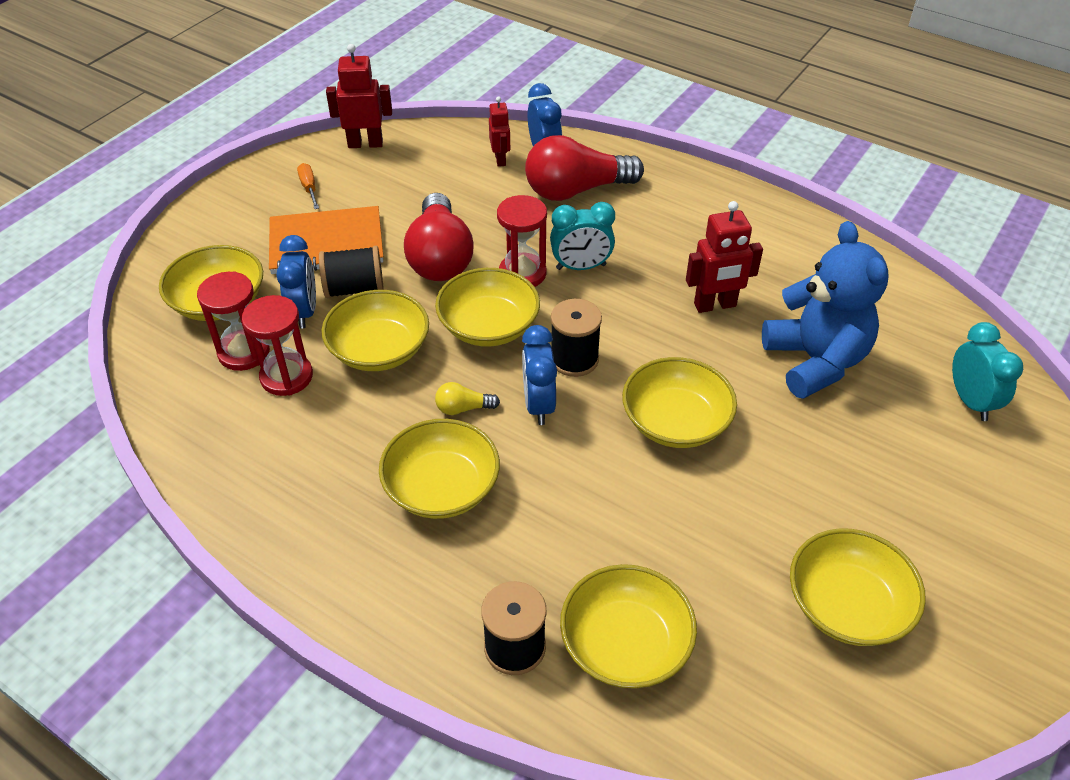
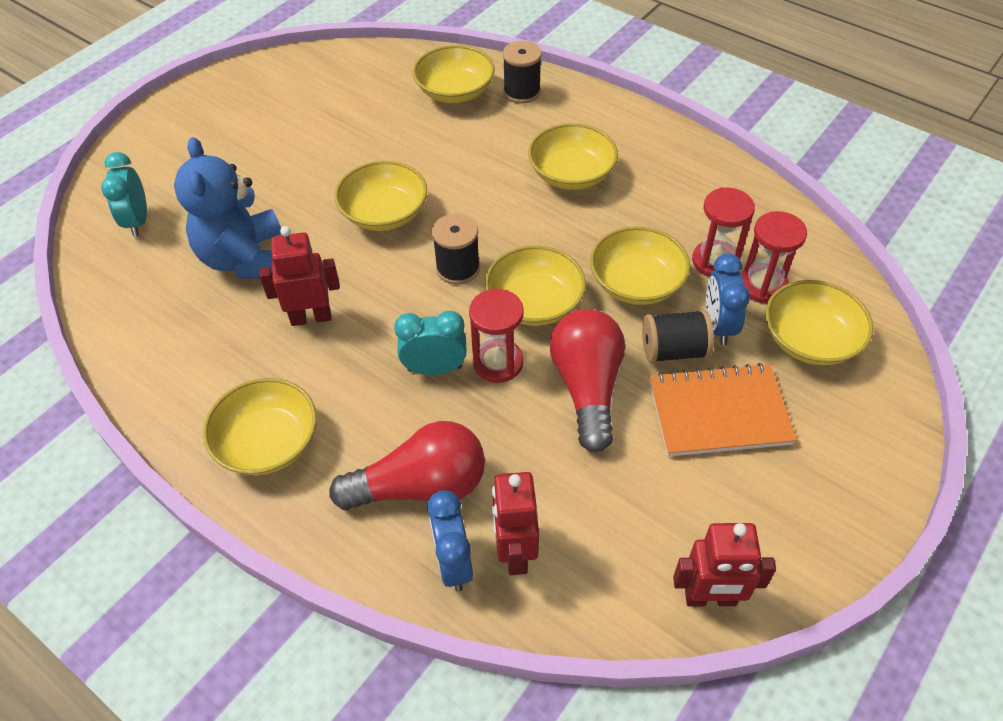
camera: 175 degrees left, 5 degrees up
orange screwdriver [297,163,319,209] -> none
yellow light bulb [435,382,500,415] -> none
red robot [489,97,510,167] -> red robot [492,472,539,575], size x1.55
blue clock [522,325,557,425] -> none
yellow bowl [790,528,926,646] -> yellow bowl moved to [203,378,317,475]

